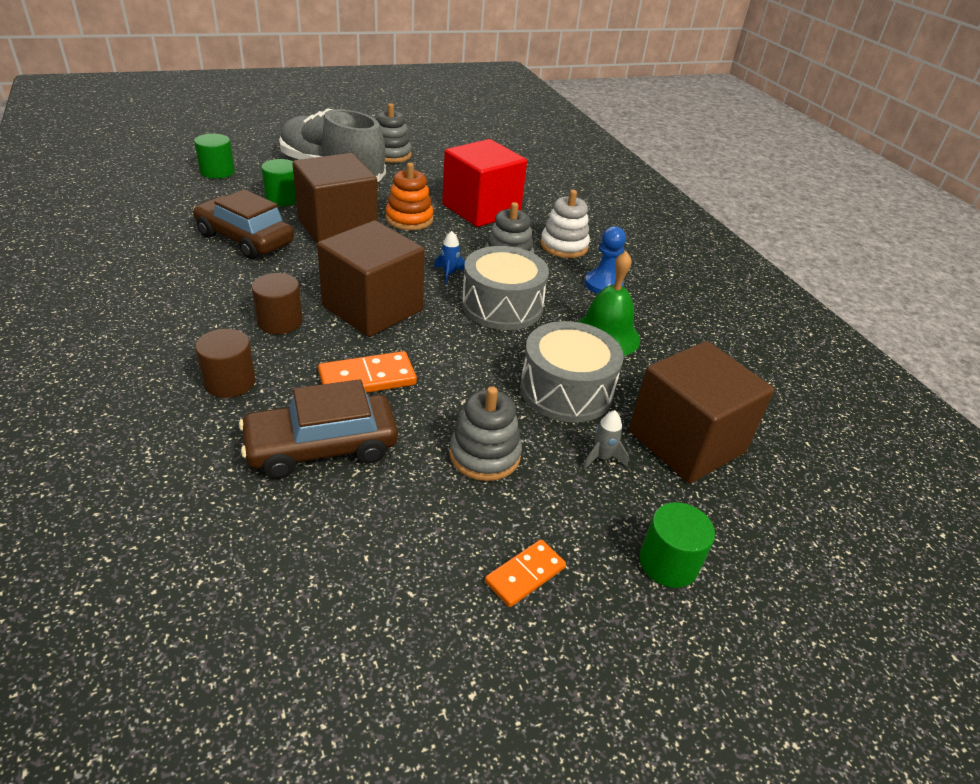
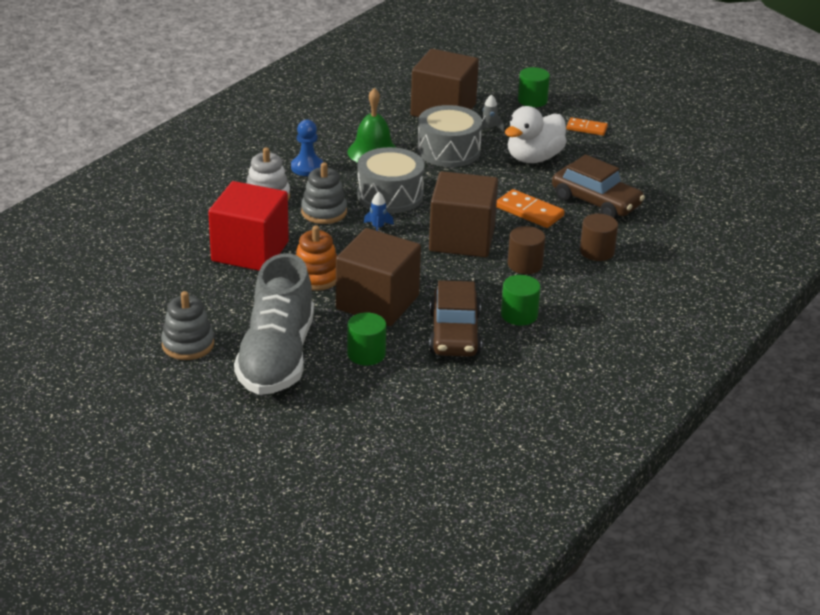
camera: 120 degrees left, 5 degrees down
green cylinder [194,134,235,179] -> green cylinder moved to [501,275,541,326]
grey stacking toy [449,386,522,481] -> white duck [505,106,567,163]

